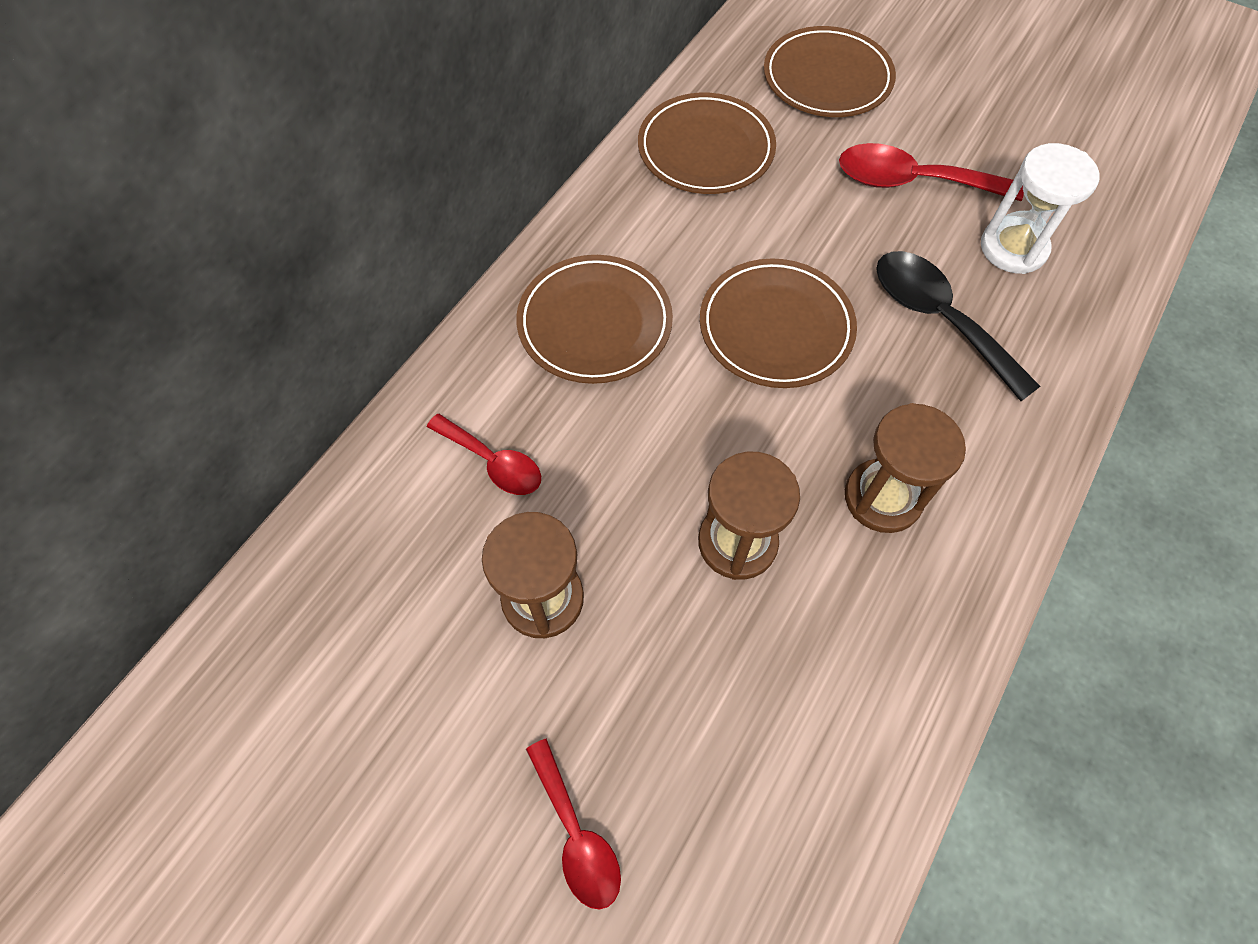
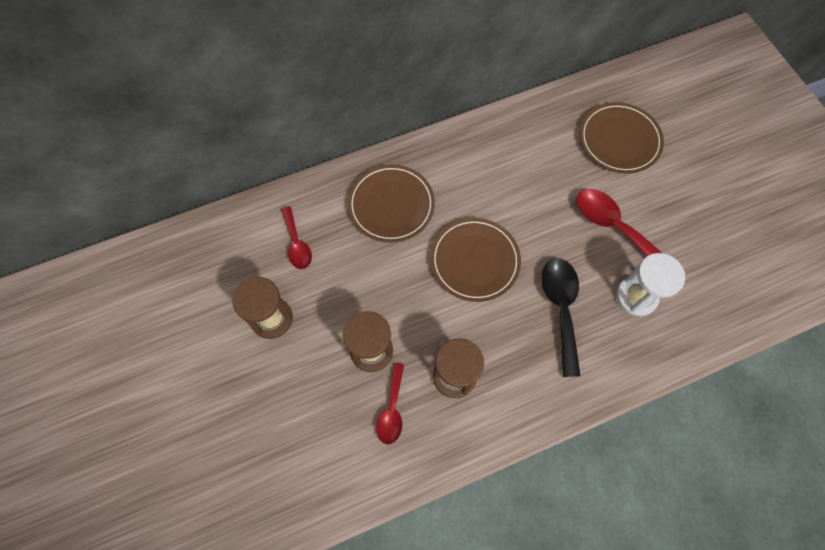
camera: 35 degrees right, 5 degrees up
red spoon [526,739,621,910] -> red spoon moved to [376,363,404,445]
brown plate [638,93,776,194] -> none

